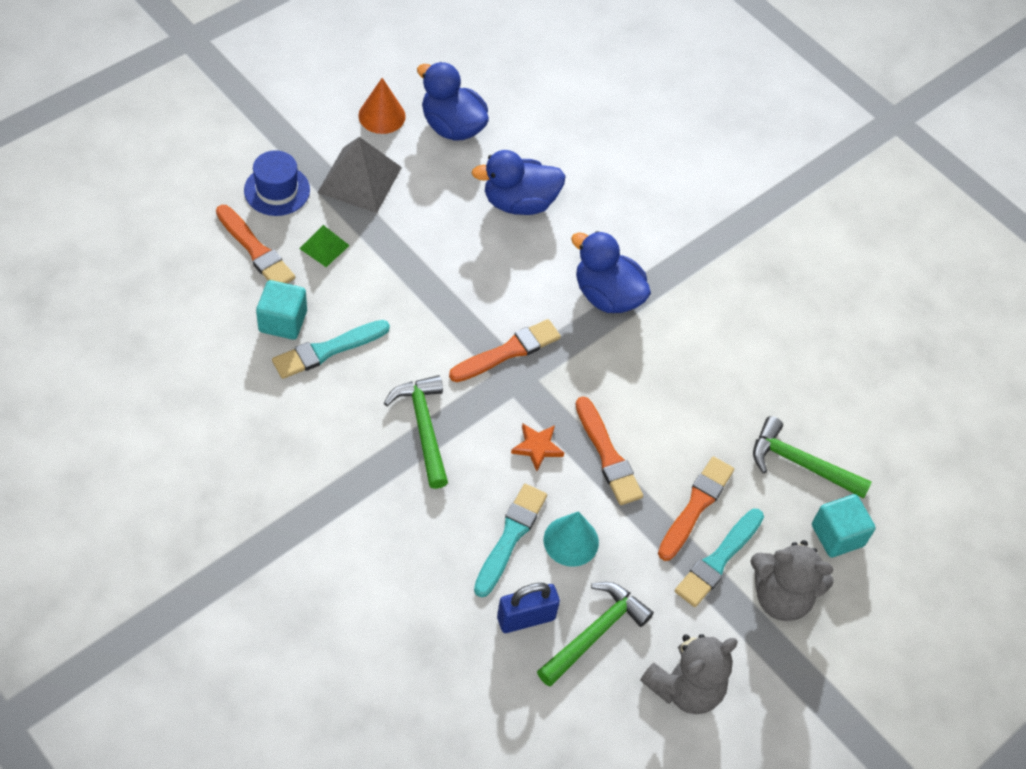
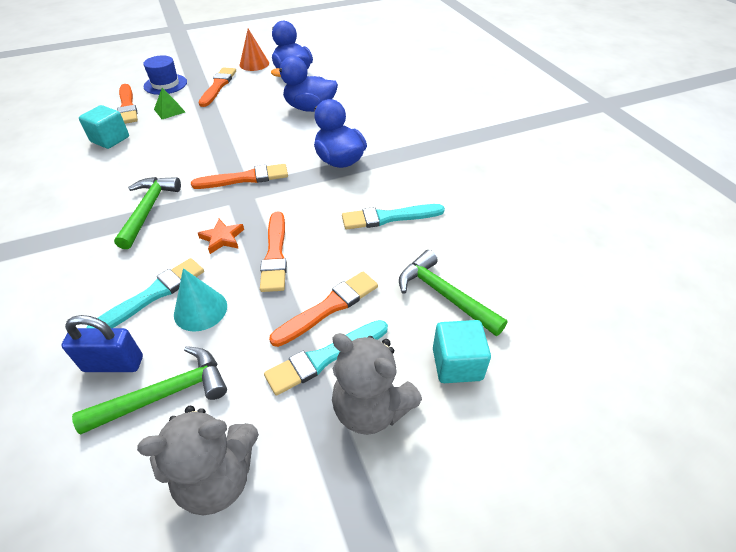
camera: 25 degrees right, 10 degrees down
turquoise brush [272,320,390,379] -> turquoise brush moved to [342,204,445,229]
grey pyramid [317,137,402,213] -> orange brush [198,67,236,107]

